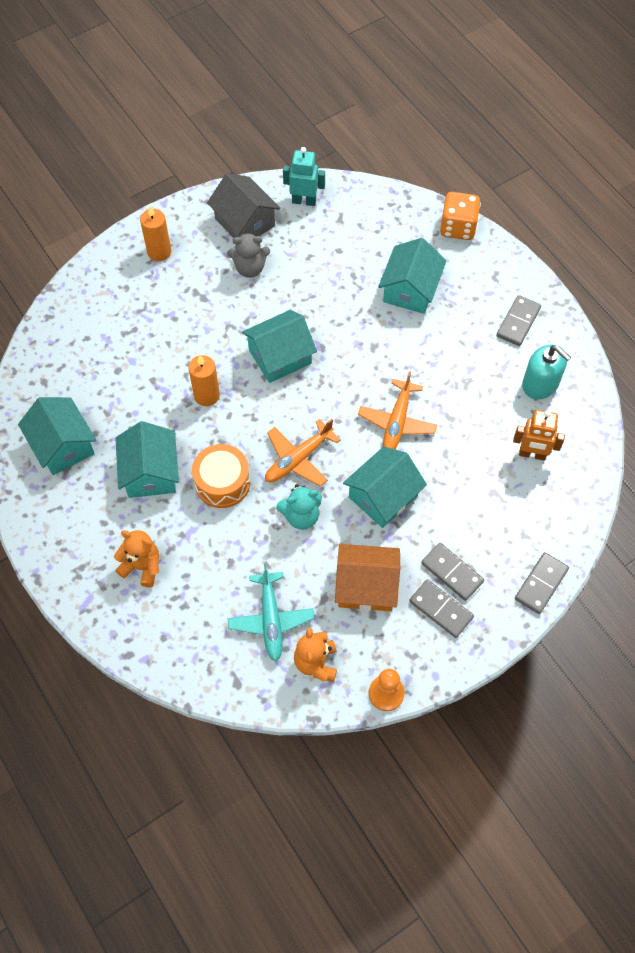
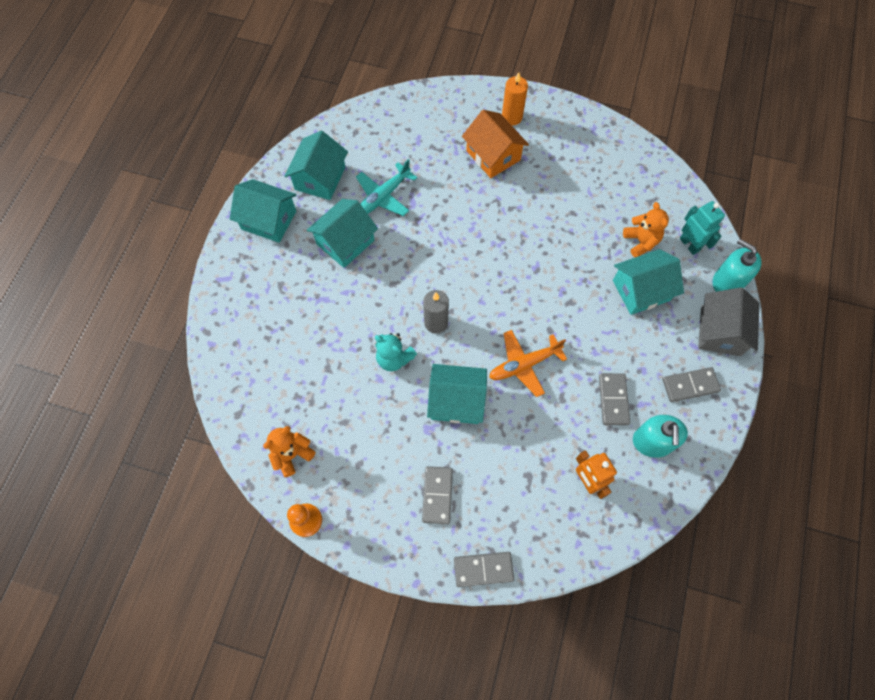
camera: 50 degrees right, 5 degrees up
orange teddy bear [114,530,159,587] -> orange teddy bear moved to [623,202,669,257]
orange candle [188,355,220,406] -> none
orange drum [192,444,250,508] -> none
grey house [207,173,280,238] -> grey house moved to [698,288,759,356]
grey teddy bear [228,232,270,278] -> none
turquoise plane [228,564,314,662] -> turquoise plane moved to [356,159,417,216]
turquoise house [242,310,317,383] -> turquoise house moved to [230,179,296,243]
orange plane [265,419,340,487] -> grey candle [423,290,449,333]
turquoise robot [283,147,325,206] -> turquoise robot moved to [680,201,725,255]
orange house [335,544,400,611] -> orange house moved to [462,110,529,178]
grey domino [409,579,474,638] -> grey domino moved to [599,373,630,425]
orange dice [440,192,481,240] -> turquoise soap dispenser [713,239,762,292]

